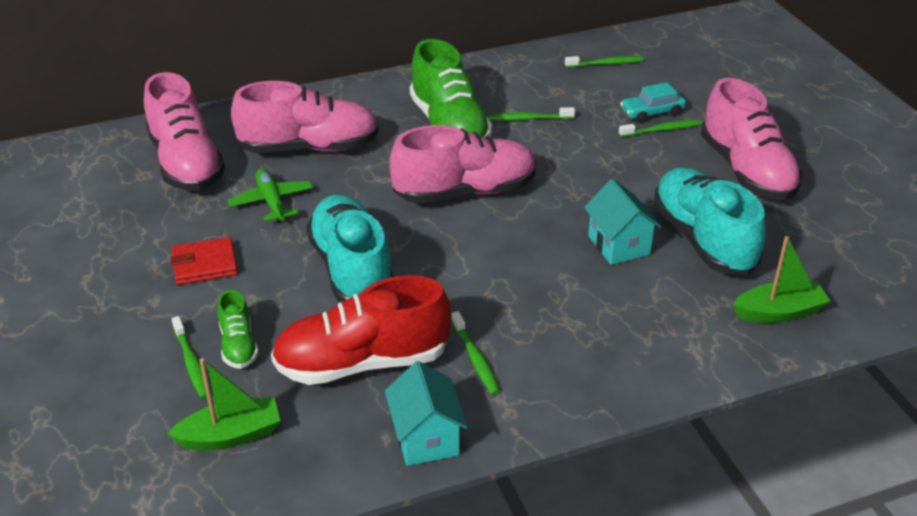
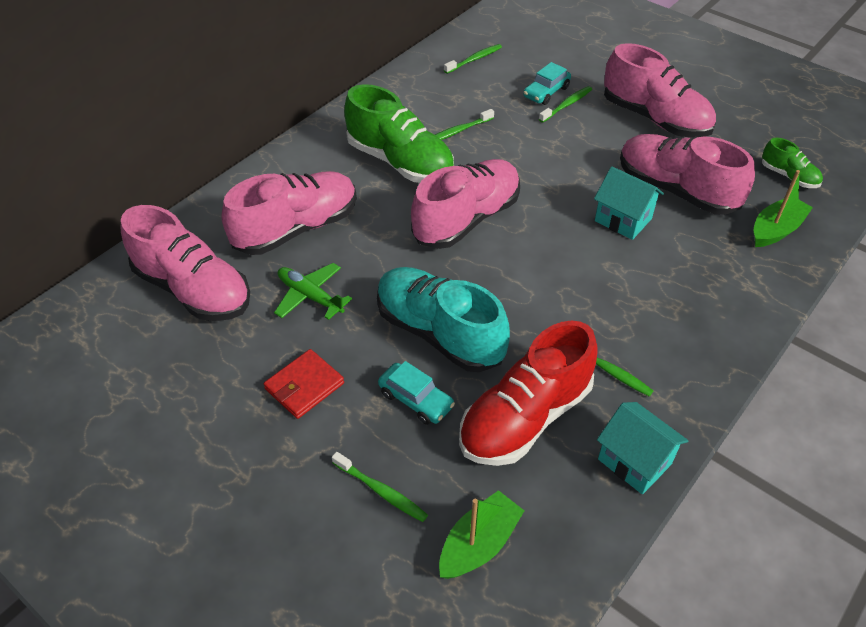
camera: 30 degrees left, 10 degrees up
green shoe [218,290,259,369] -> green shoe moved to [762,138,823,188]
turquoise shoe [653,167,766,275] -> pink shoe [620,134,755,215]
none -> turquoise car [378,361,455,425]

